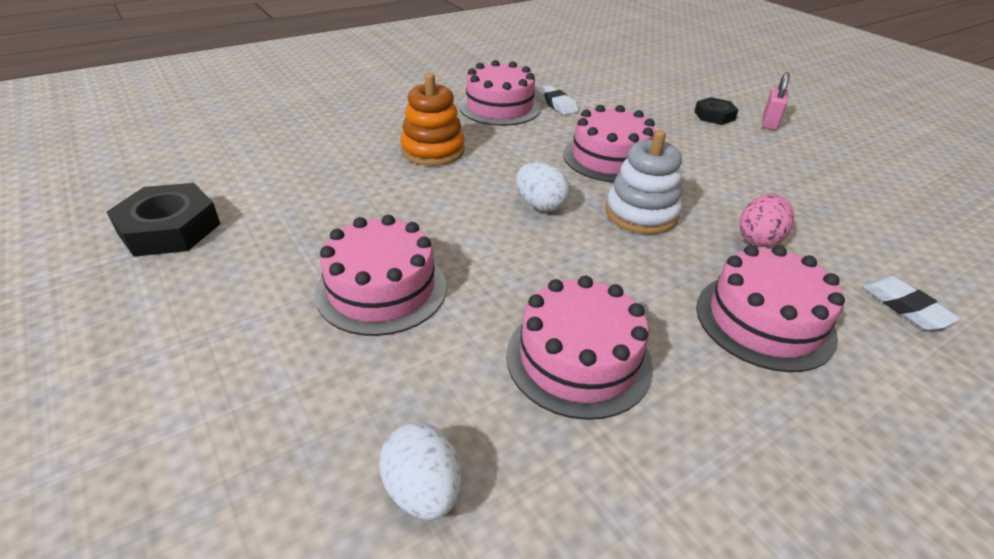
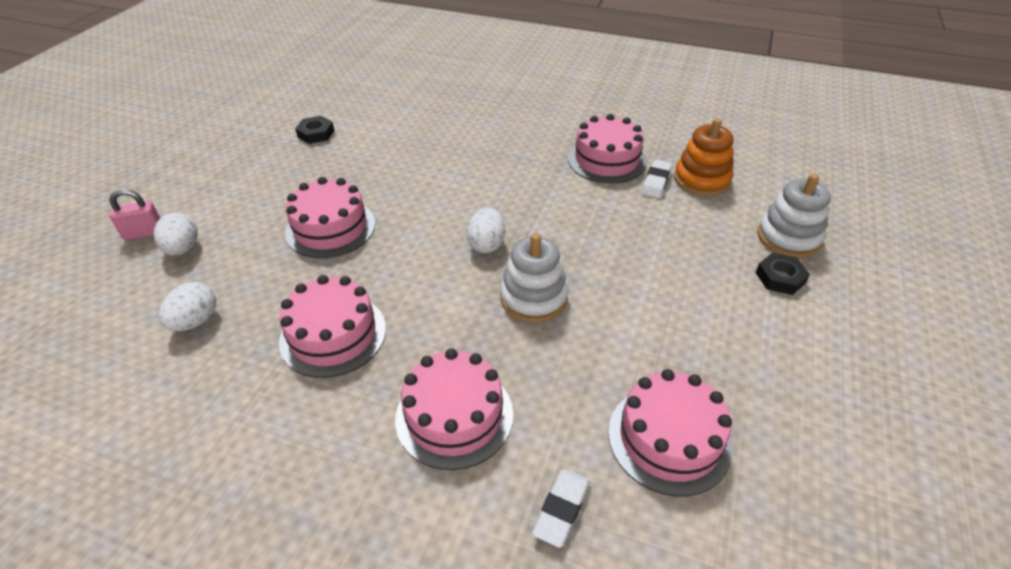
camera: 55 degrees right, 5 degrees up
black nut [107,183,220,257] -> black nut [295,116,335,144], size x0.60
orange stacking toy [400,73,465,166] -> orange stacking toy moved to [674,118,734,196]
pink cake [563,105,655,182] -> pink cake moved to [608,369,733,496]
pink egg [739,194,794,247] -> none
pink padlock [762,72,790,130] -> pink padlock moved to [109,189,160,240]
none -> white egg [154,212,198,256]
none -> white stacking toy [757,174,831,258]

